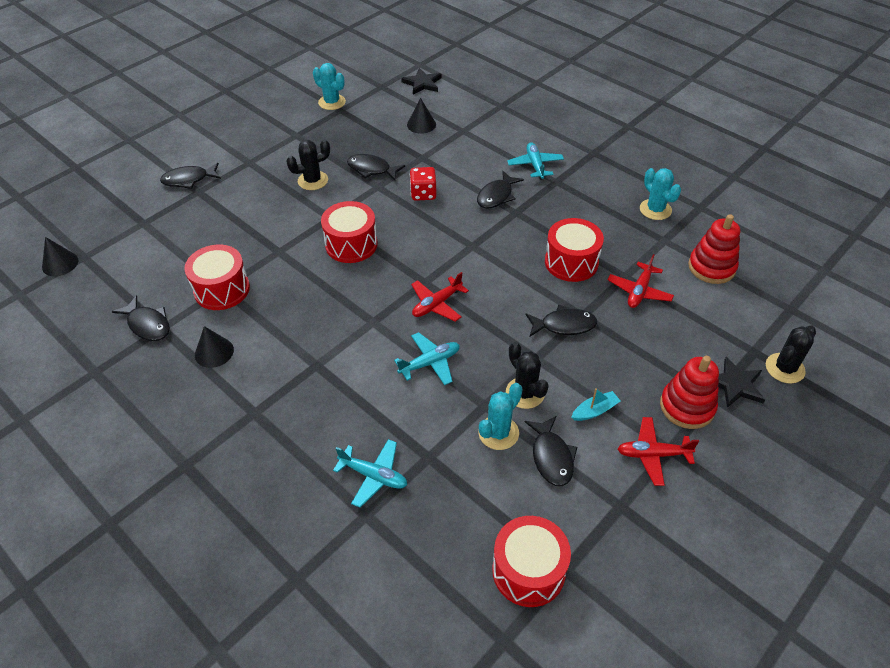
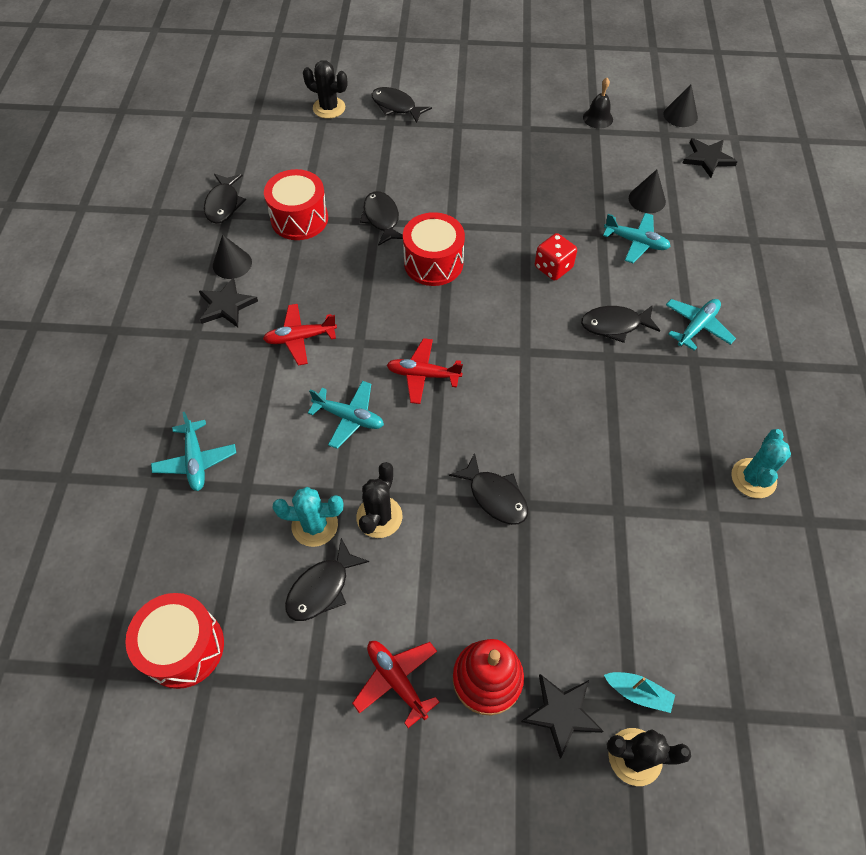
camera: 50 degrees right, 10 degrees up
black cone [42,237,79,276] -> black cone moved to [663,84,698,127]
black cactus [286,140,330,190] -> black cactus moved to [303,60,347,119]
turquoise cactus [313,63,346,110] -> black bell [583,78,613,129]
black fish [347,154,405,180] -> black fish moved to [360,191,403,246]
red drum [545,218,604,282] -> none
turquoise boat [572,388,620,421] -> turquoise boat moved to [604,672,675,713]
red plane [608,254,674,308] -> red plane moved to [263,304,337,366]
red stacking toy [688,214,740,284] -> none
none -> black star [199,277,258,327]
none -> turquoise plane [603,213,671,263]

